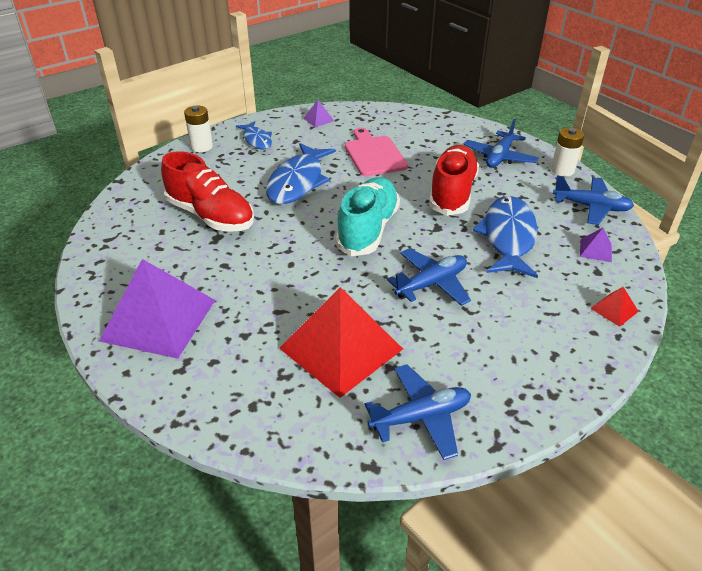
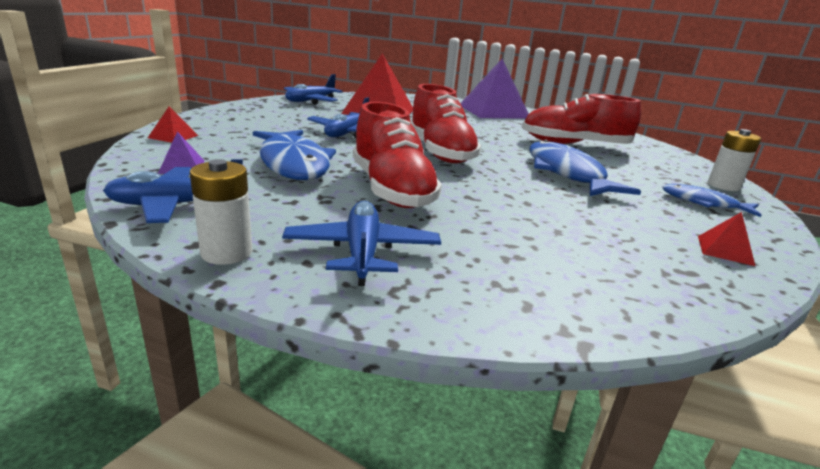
camera: 145 degrees right, 15 degrees down
purple pyramid [303,100,334,127] -> red pyramid [698,212,755,266]
turquoise shoe [335,177,400,256] -> red shoe [410,84,481,164]
pink cutting board [345,128,408,176] -> none

